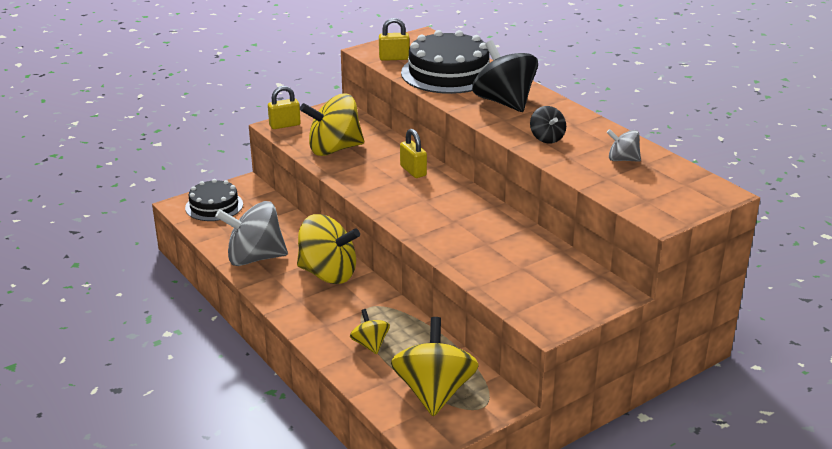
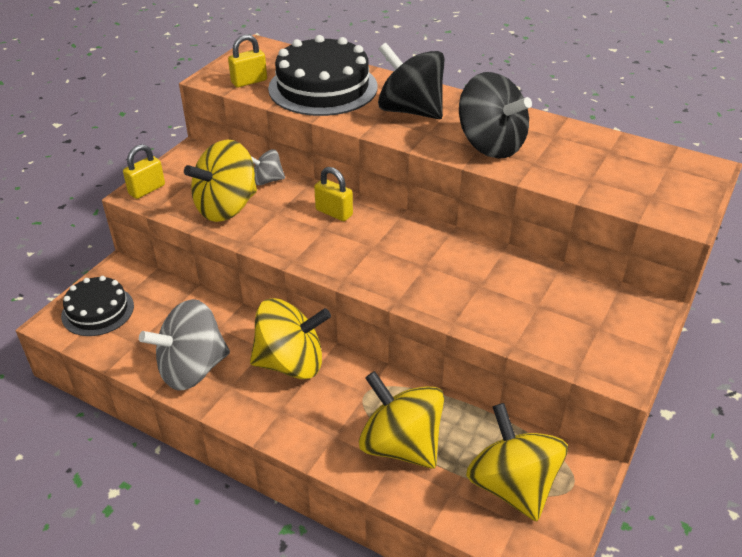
camera: 25 degrees left, 10 degrees up
yellow spinning top [350,309,390,354] -> yellow spinning top [359,371,444,469], size x1.97
black spinning top [530,106,566,144] -> black spinning top [459,72,532,159], size x1.97
grey spinning top [606,129,641,162] -> grey spinning top moved to [251,149,285,186]

